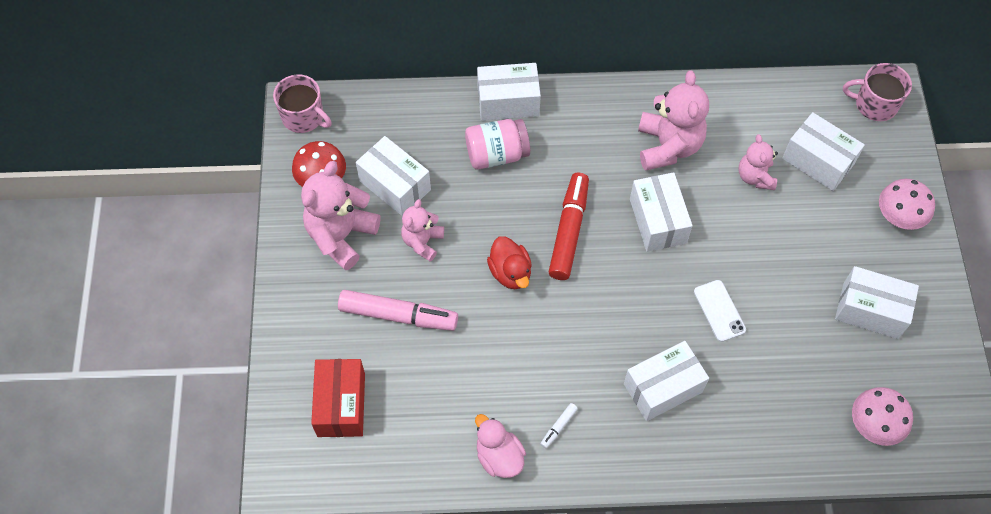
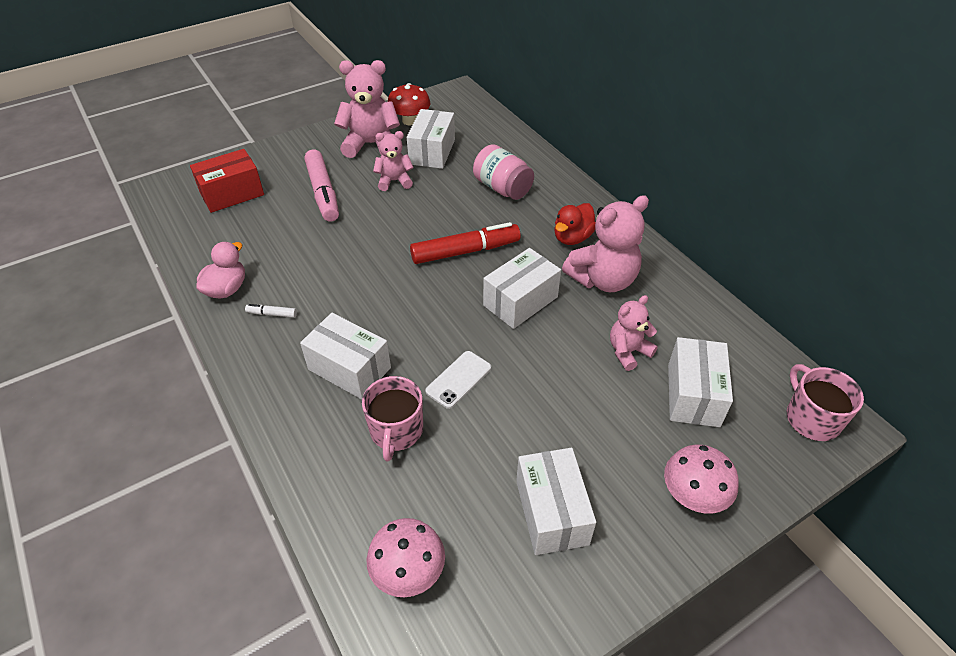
camera: 60 degrees right, 15 degrees down
pink mug [273,74,332,133] -> pink mug moved to [362,376,423,461]
white box [477,63,541,120] -> none
red duck [487,236,532,289] -> red duck moved to [554,203,596,245]

